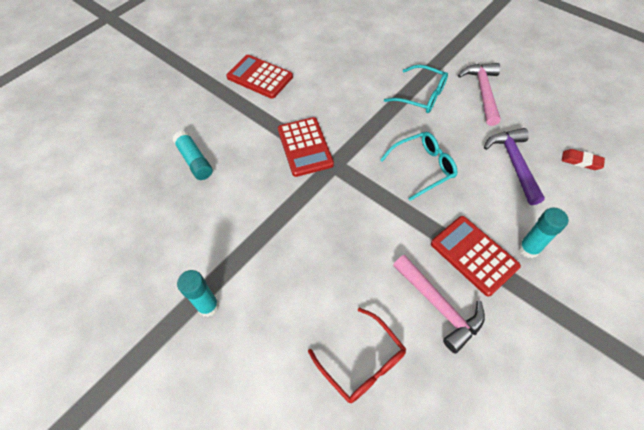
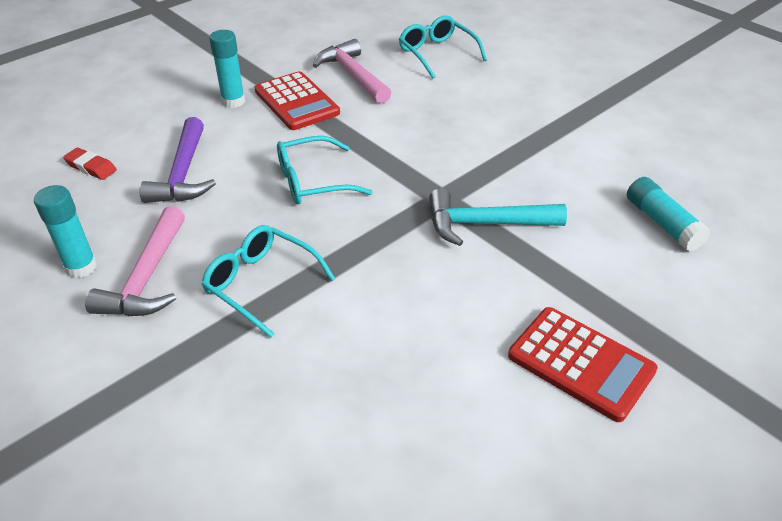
camera: 175 degrees left, 15 degrees down
turquoise glue stick [177,270,219,317] -> turquoise glue stick moved to [34,185,97,278]
red calculator [278,117,334,177] -> turquoise hammer [429,188,567,246]
red glasses [308,308,406,403] -> turquoise glasses [399,15,487,79]

